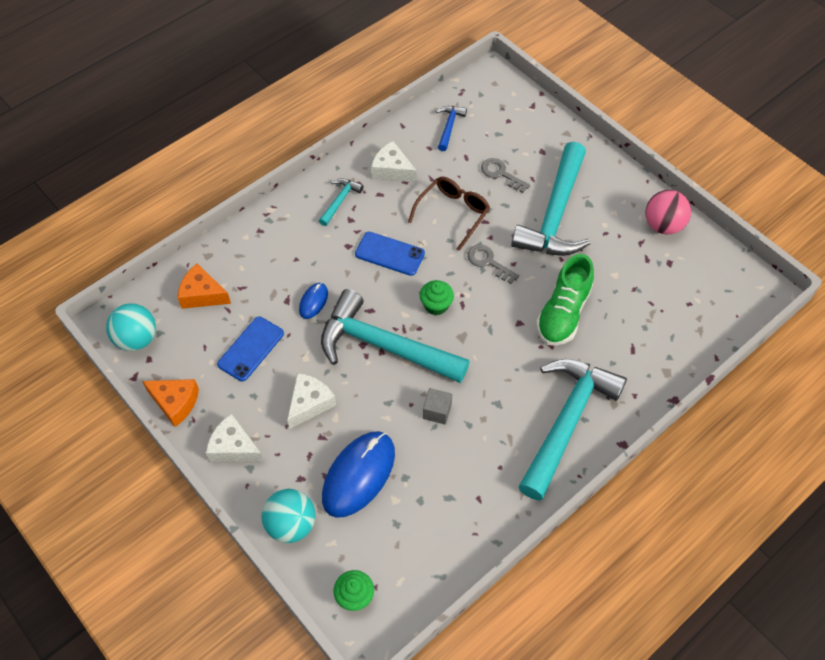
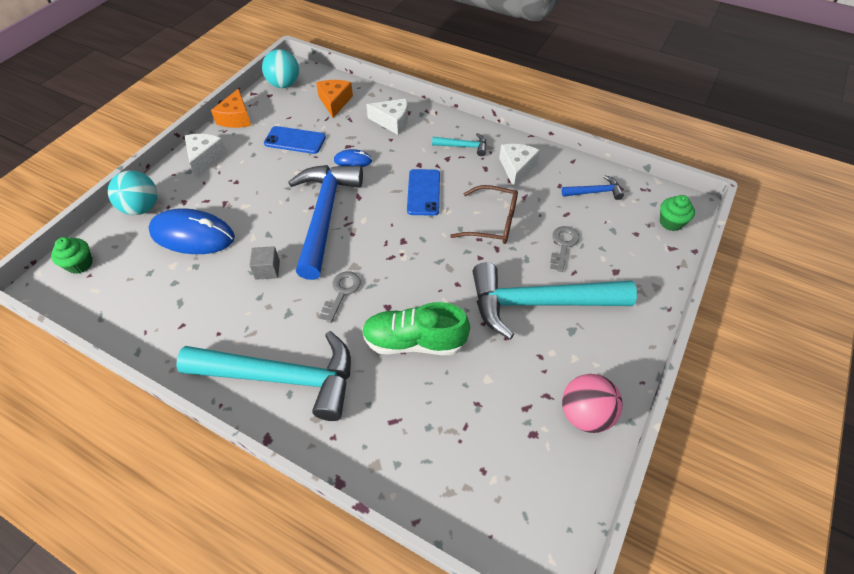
camera: 70 degrees right, 5 degrees down
white cheese [287,373,336,429] -> white cheese moved to [366,99,408,135]
turquoise hammer [321,289,470,383] -> blue hammer [288,165,363,280]
green cupcake [420,280,454,315] -> green cupcake moved to [660,195,695,231]
grey key [467,245,519,284] -> grey key moved to [319,271,361,323]

